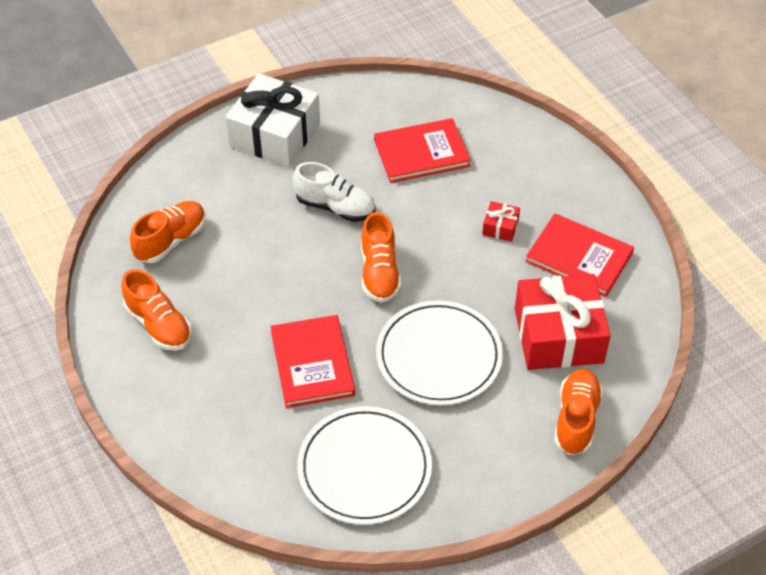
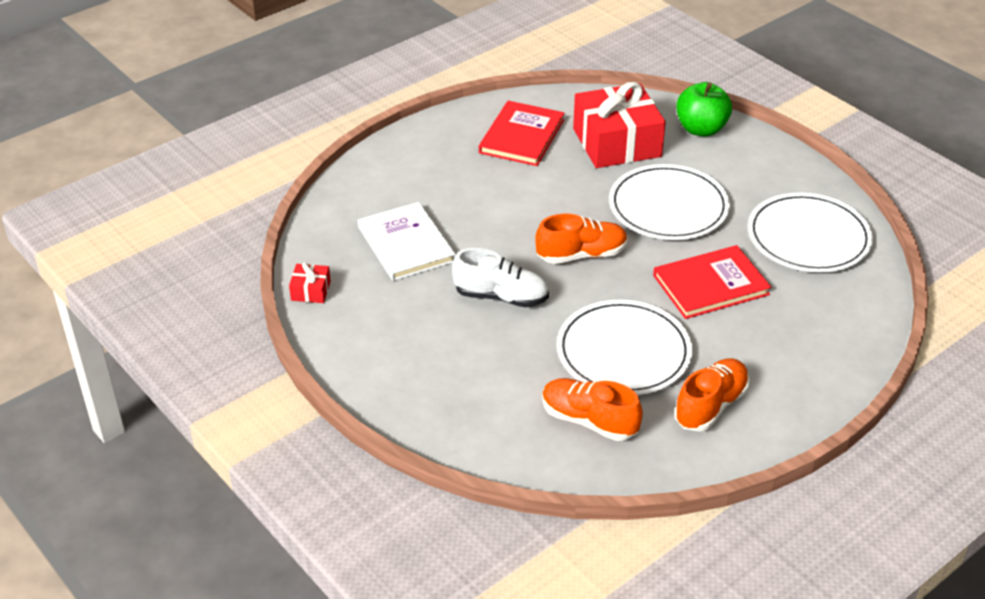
camera: 100 degrees left, 10 degrees down
white gift [225,73,320,167] -> none
white shoe [293,162,376,222] -> white shoe turned 90 degrees clockwise [452,248,549,307]
red book [374,118,471,183] -> white book [358,202,456,281]
red gift [482,201,520,242] -> red gift moved to [289,262,331,303]
orange shoe [554,369,603,455] -> green apple [676,82,732,136]
none -> white plate [557,300,692,395]

